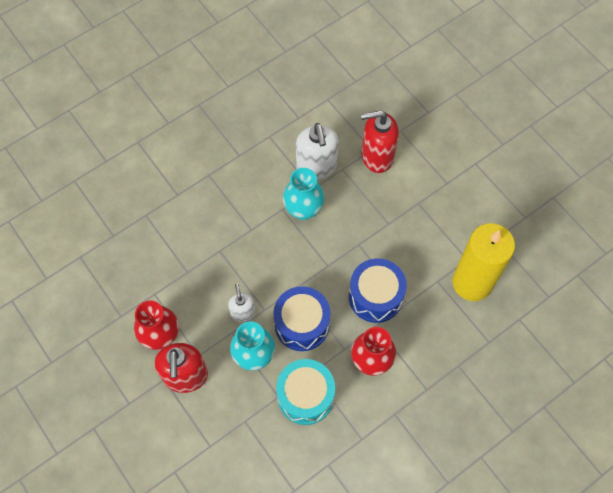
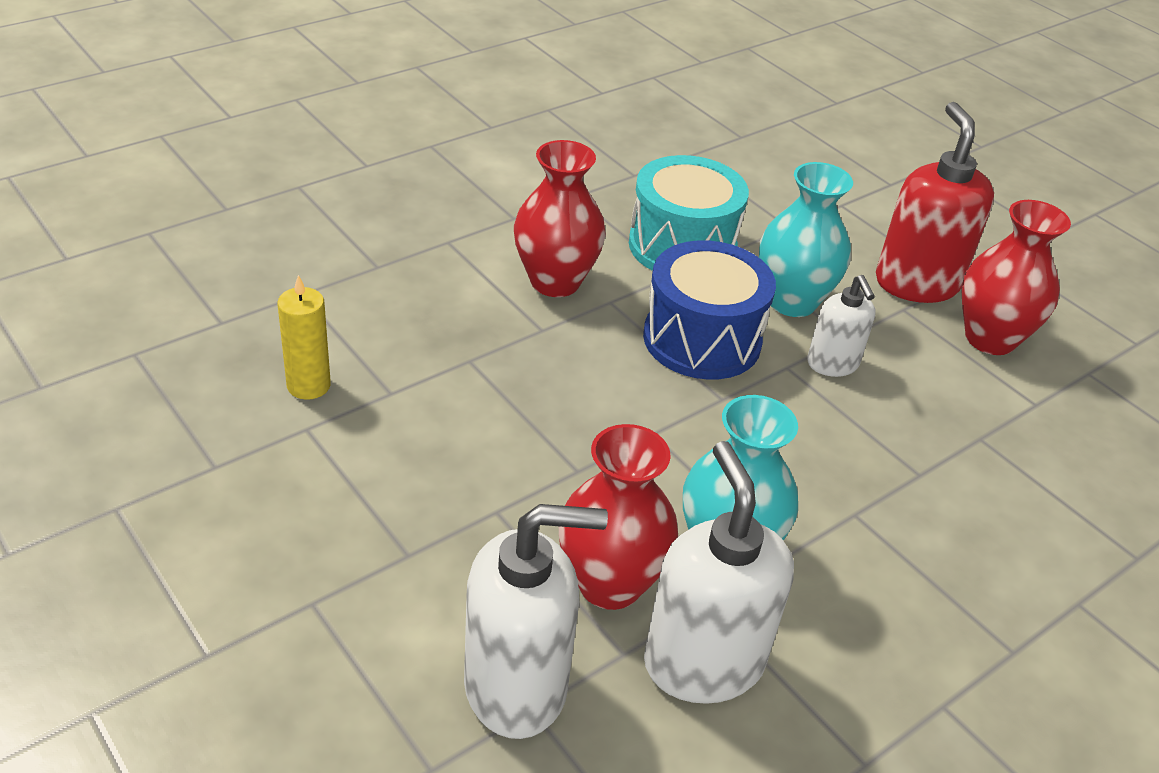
camera: 175 degrees right, 25 degrees down
blue drum [349,258,407,323] -> none
red soap dispenser [361,110,399,173] -> white soap dispenser [464,504,608,739]
yellow candle [452,223,515,301] -> yellow candle [278,275,331,400], size x0.45
none -> red vase [559,424,678,610]

